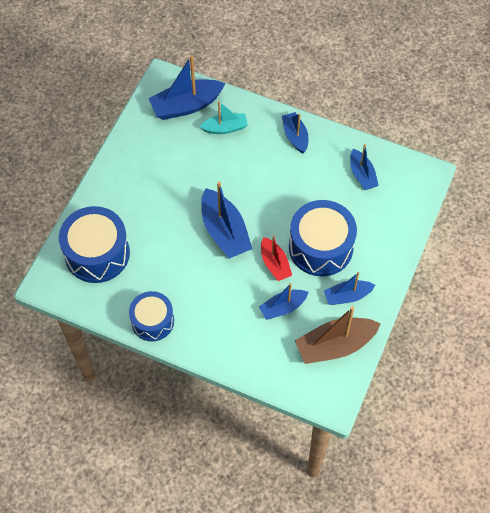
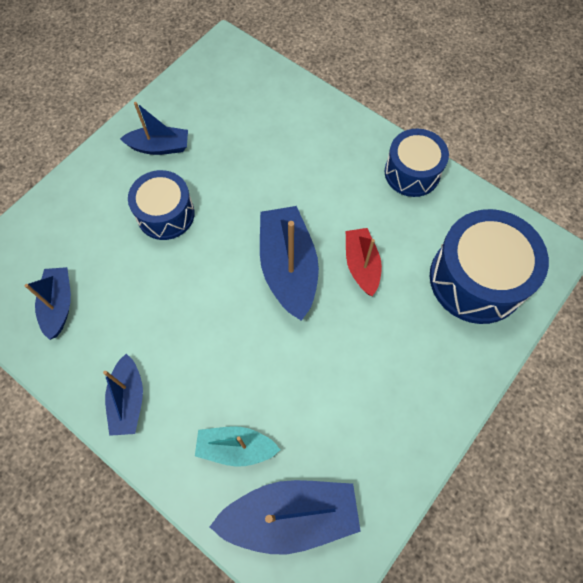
camera: 165 degrees left, 5 degrees up
blue boat [259,283,308,320] -> none
red boat [261,235,292,281] -> red boat moved to [346,228,382,296]
blue drum [289,200,357,276] -> blue drum [128,170,195,240], size x0.64
brown boat [295,306,381,364] -> none

